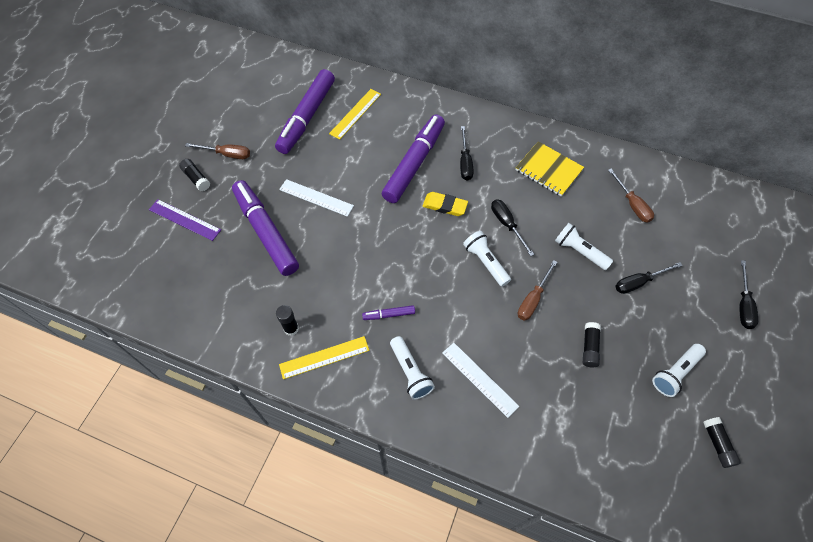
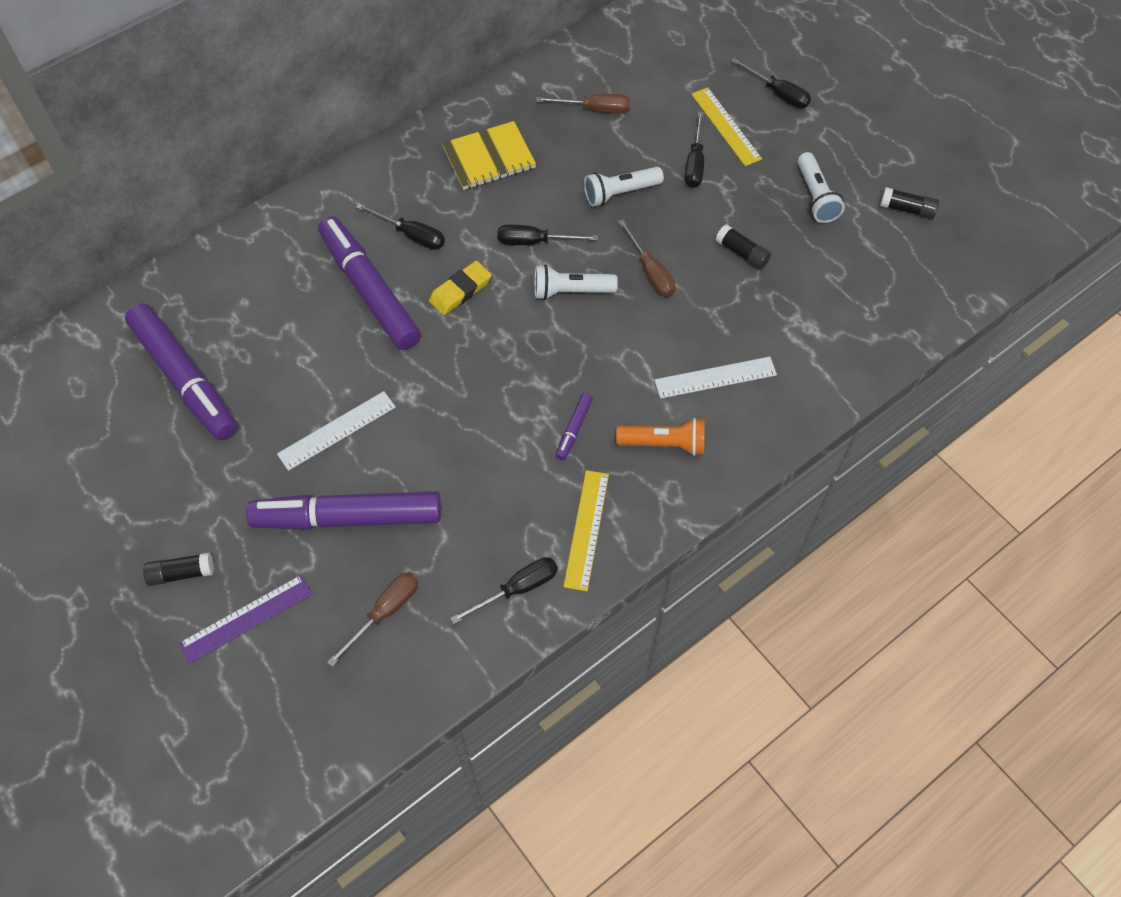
camera: 60 degrees left, 0 degrees up
brown screwdriver [185,143,250,159] -> brown screwdriver moved to [327,572,418,667]
black glue stick [276,305,299,336] -> none
yellow ruler [329,89,381,140] -> yellow ruler moved to [691,87,762,166]
white flashlight [390,336,435,400] -> orange flashlight [616,418,705,456]
none -> black screwdriver [450,557,558,624]

